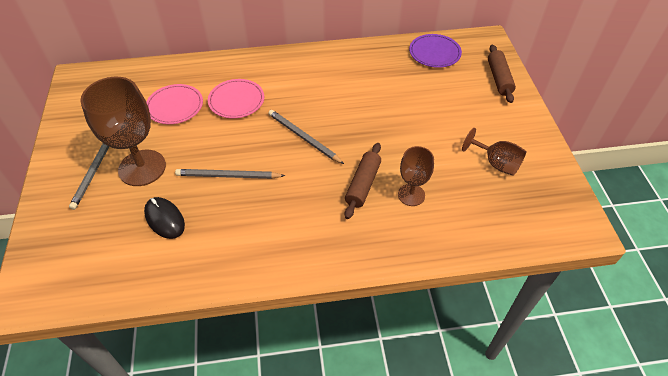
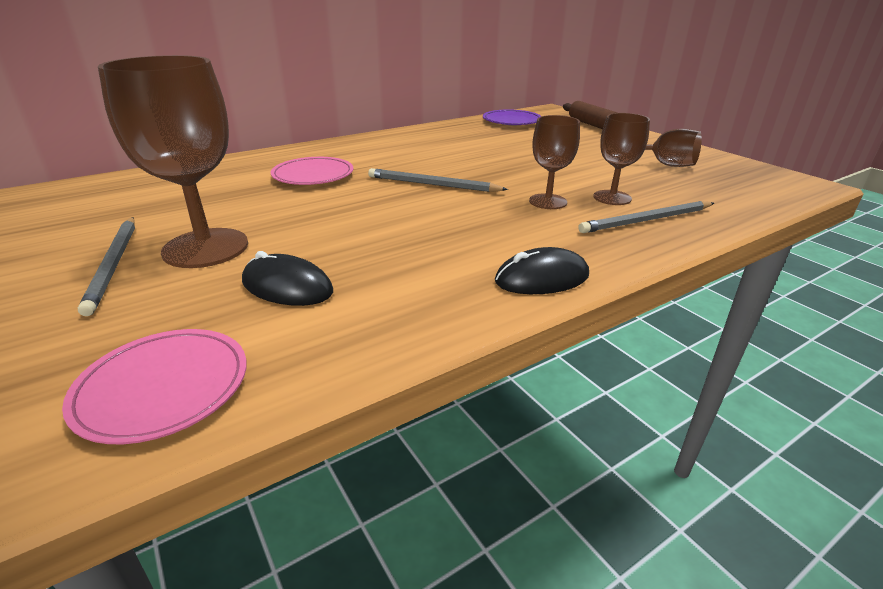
camera: 25 degrees left, 20 degrees down
pink plate [146,84,203,124] -> pink plate moved to [62,329,247,444]
grey pencil [175,169,285,179] -> grey pencil moved to [578,201,714,233]
brown rolling pin [345,143,381,219] -> brown goblet [529,115,580,209]
none -> black mouse [495,247,589,294]

